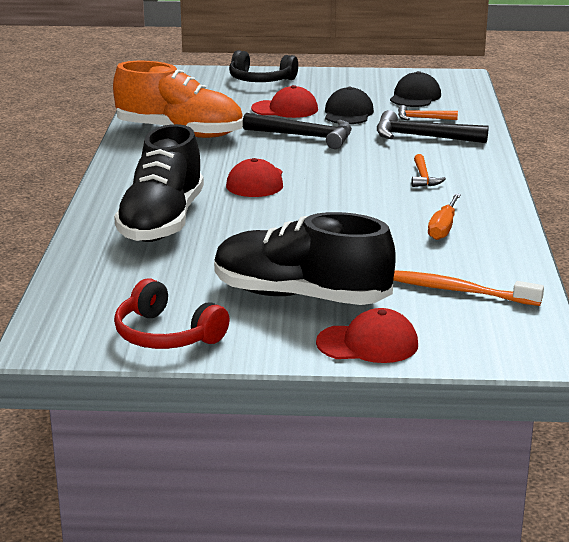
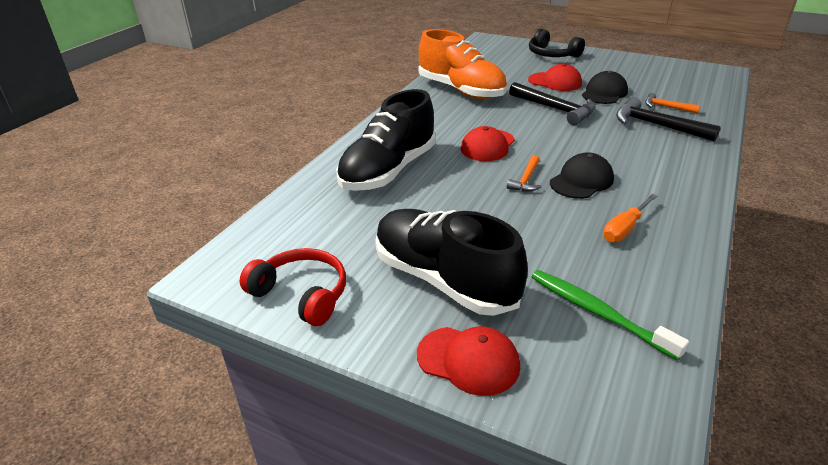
camera: 25 degrees right, 10 degrees up
red headphones [114,278,230,349] -> red headphones turned 150 degrees clockwise [240,248,346,326]
black cap [390,71,441,107] -> black cap moved to [550,152,614,199]
orange toothbrush [393,270,544,306] -> green toothbrush [532,270,689,361]
orange hammer [412,154,446,187] -> orange hammer moved to [507,155,541,192]

